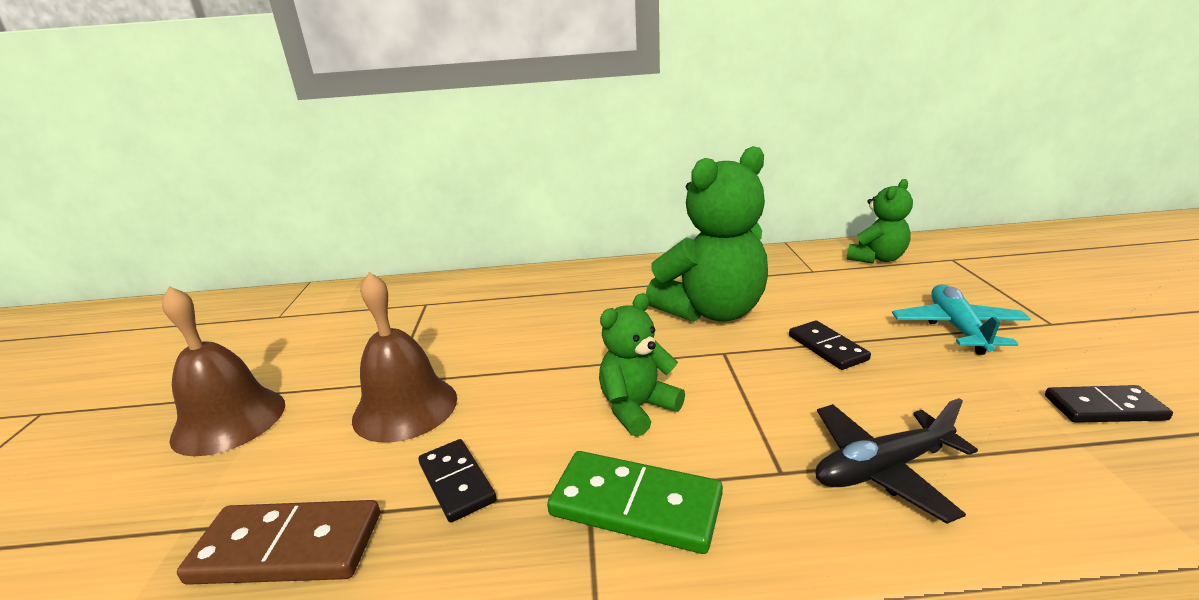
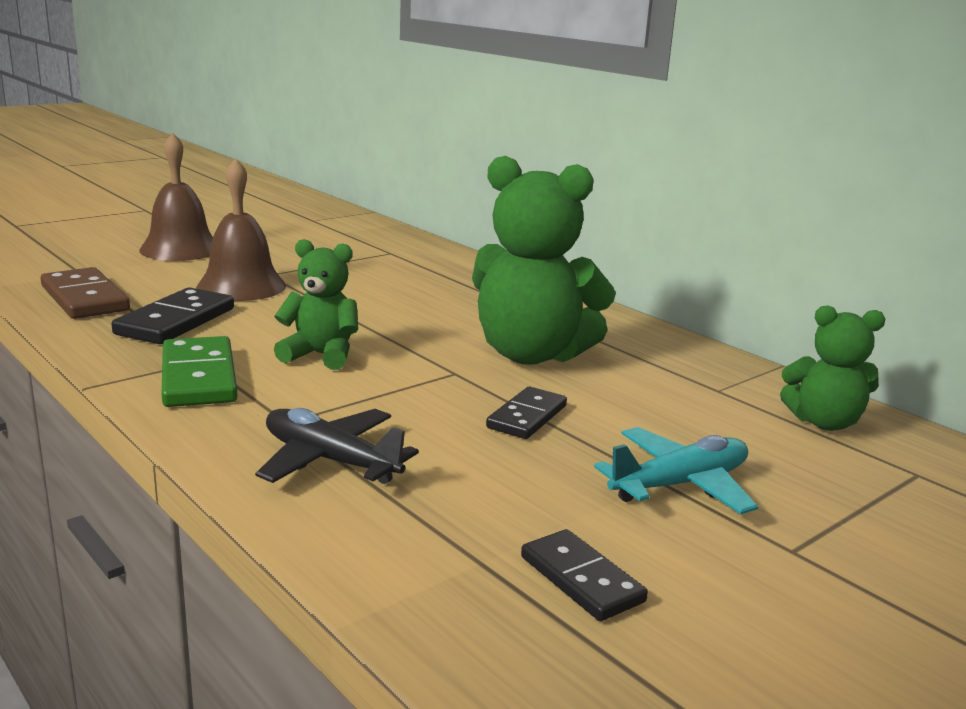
camera: 50 degrees right, 5 degrees down
black domino [418,439,497,523] -> black domino [112,288,234,344], size x1.54

